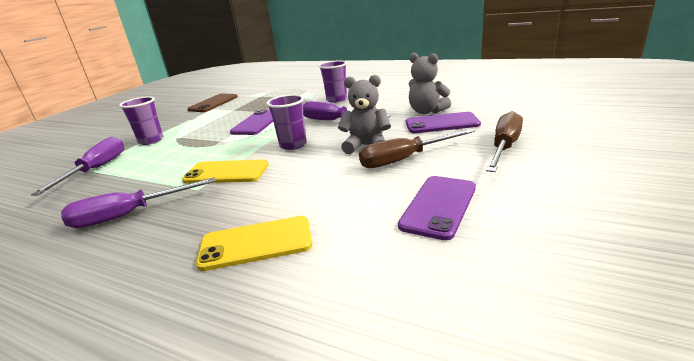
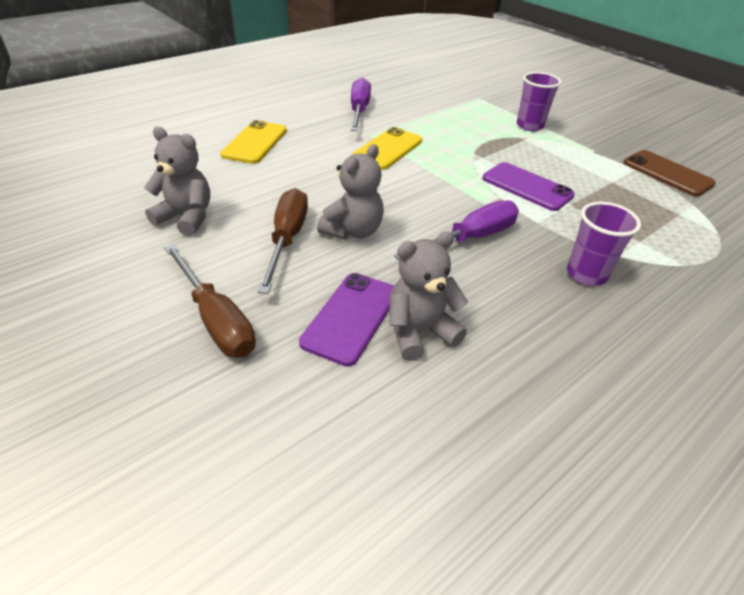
camera: 110 degrees right, 15 degrees up
purple screwdriver [31,137,124,196] -> none
purple cup [266,94,307,150] -> none
purple phone [398,176,476,240] -> grey teddy bear [144,127,210,236]

